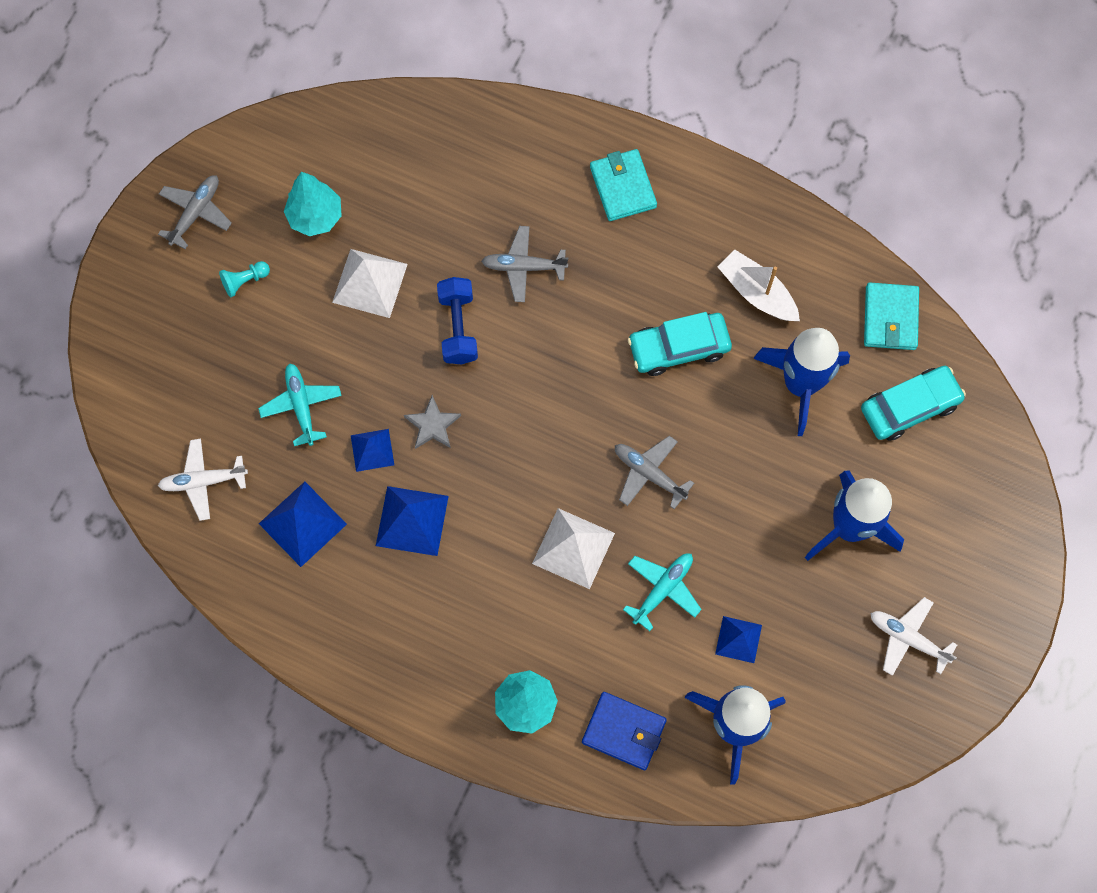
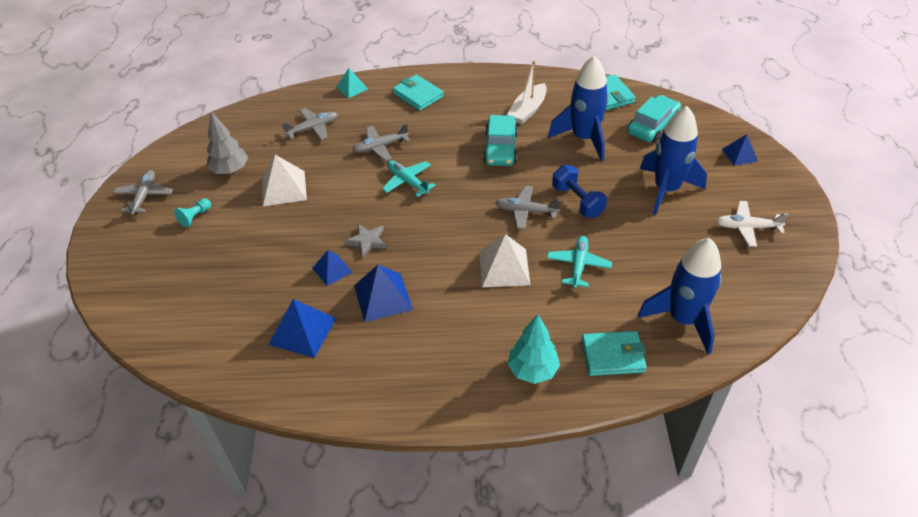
camera: 25 degrees left, 25 degrees down
white plane [158,439,248,521] -> none
turquoise plane [258,364,342,446] -> turquoise plane moved to [382,160,436,197]
turquoise tree [284,172,342,236] -> grey tree [207,112,248,174]
blue dumbbell [437,277,478,364] -> blue dumbbell moved to [552,165,607,217]
blue wallet [582,692,667,770] -> turquoise wallet [581,331,647,376]
turquoise car [628,312,732,376] -> turquoise car turned 45 degrees counterclockwise [483,115,518,166]
blue pyramid [715,616,762,663] -> blue pyramid moved to [722,134,758,166]
white boat [718,249,800,321] -> white boat turned 75 degrees counterclockwise [507,60,547,125]
none -> grey plane [282,108,338,140]
none -> turquoise pyramid [336,68,368,98]

